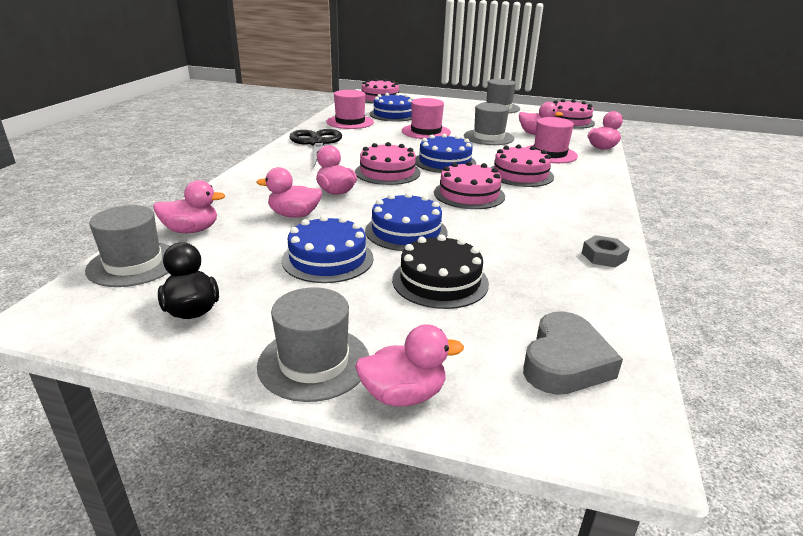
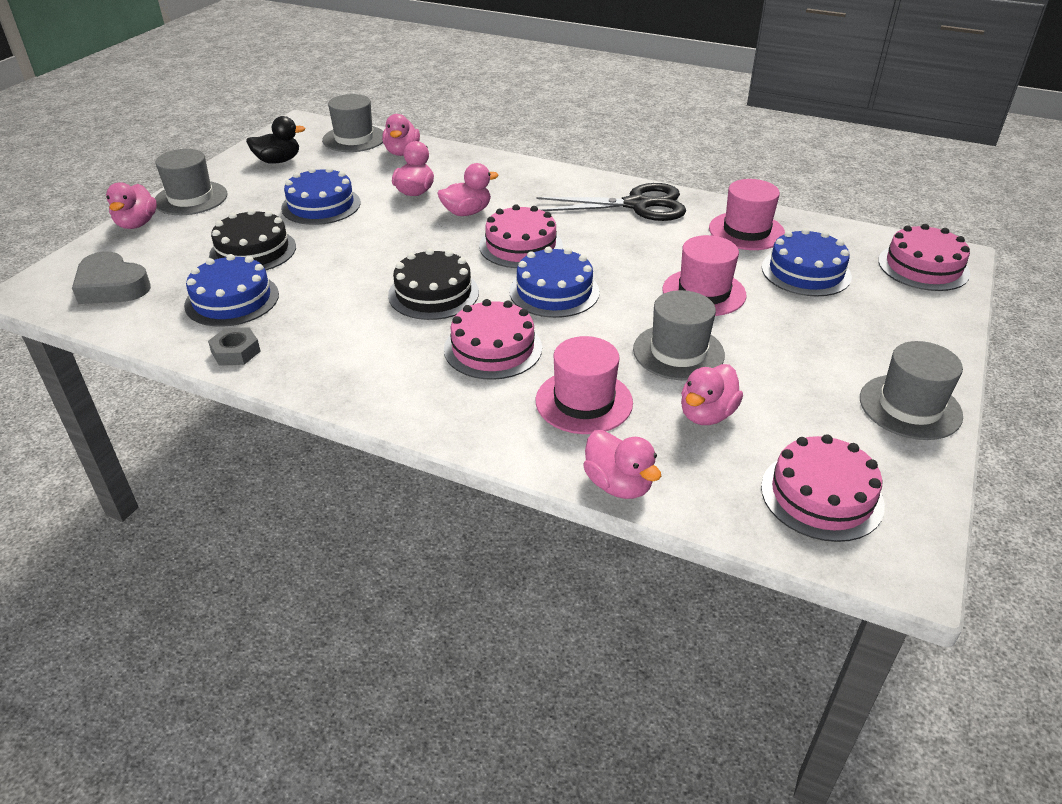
camera: 100 degrees right, 10 degrees up
blue cake [365,192,447,251] -> blue cake moved to [184,254,279,327]
pink cake [434,161,505,209] -> black cake [388,248,479,320]

